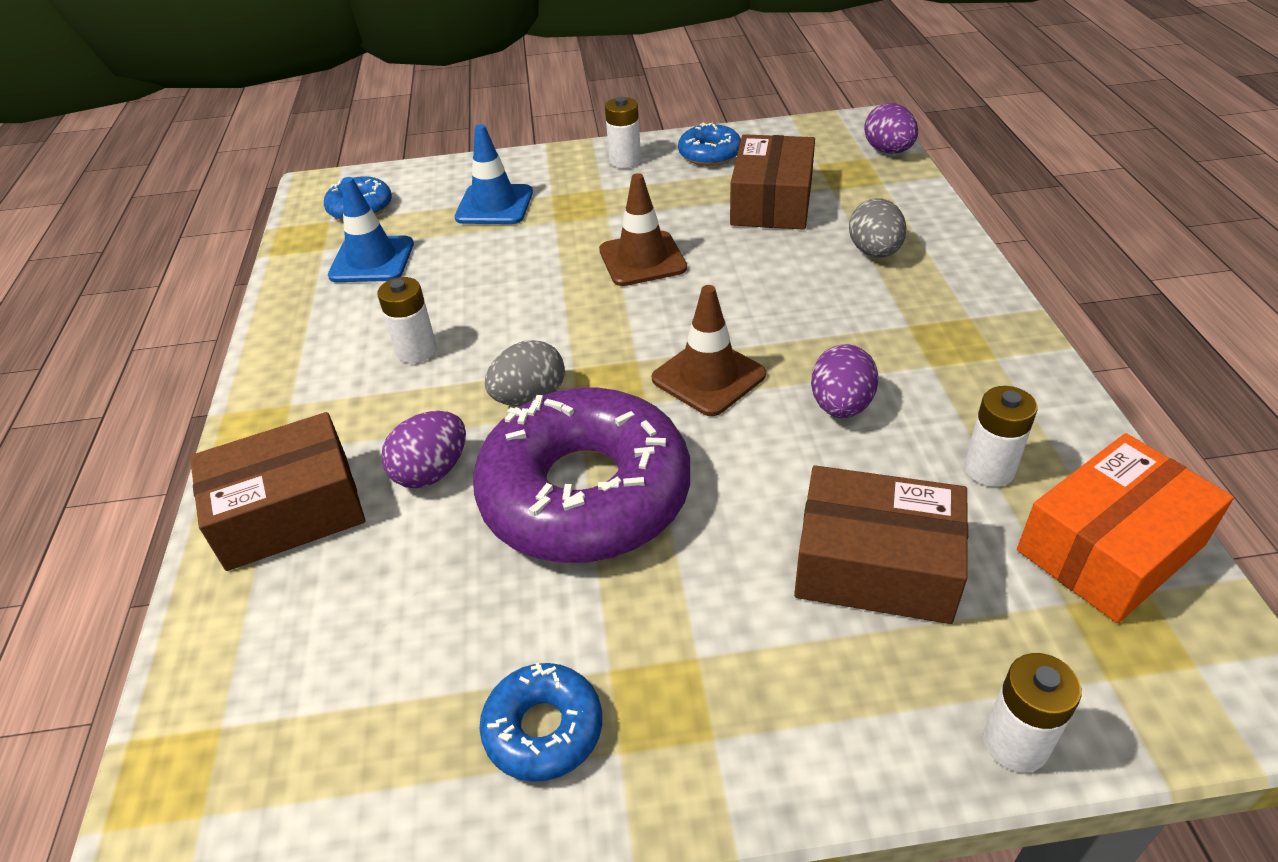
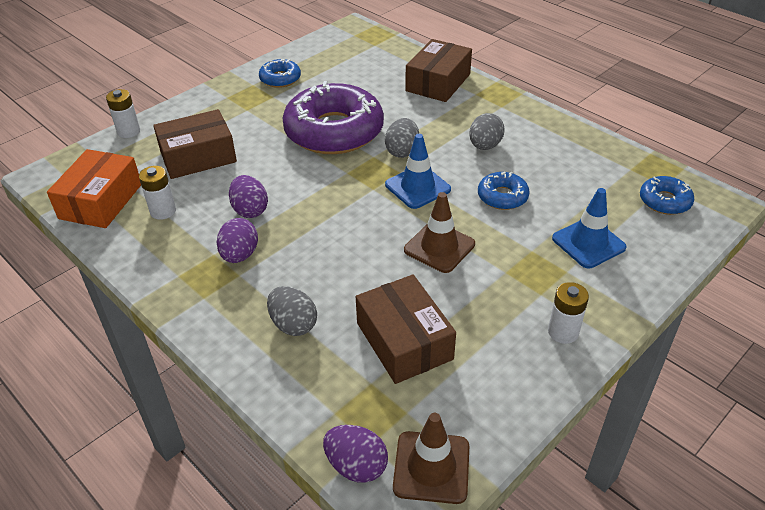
camera: 140 degrees right, 0 degrees up
blue traffic cone [328,177,414,282] -> blue traffic cone moved to [385,134,451,209]
white battery [377,277,437,363] -> grey egg [469,113,505,150]
purple egg [381,411,466,488] -> purple egg moved to [217,218,258,263]
brown traffic cone [652,285,766,416] -> brown traffic cone moved to [393,413,469,504]
blue donut [678,123,741,166] -> blue donut moved to [478,172,530,210]

